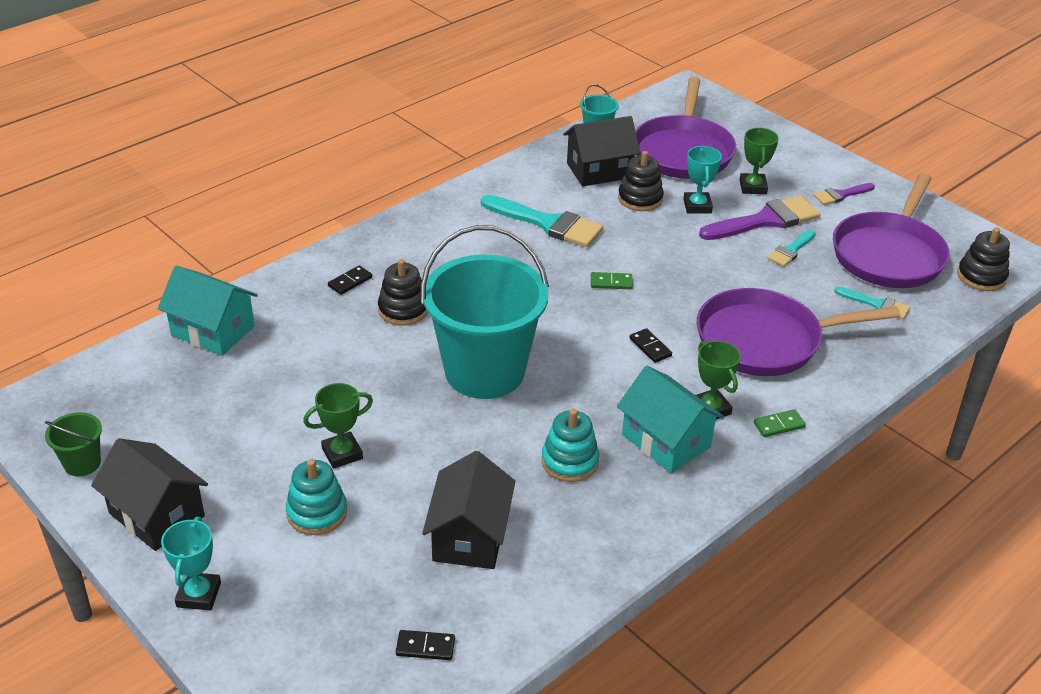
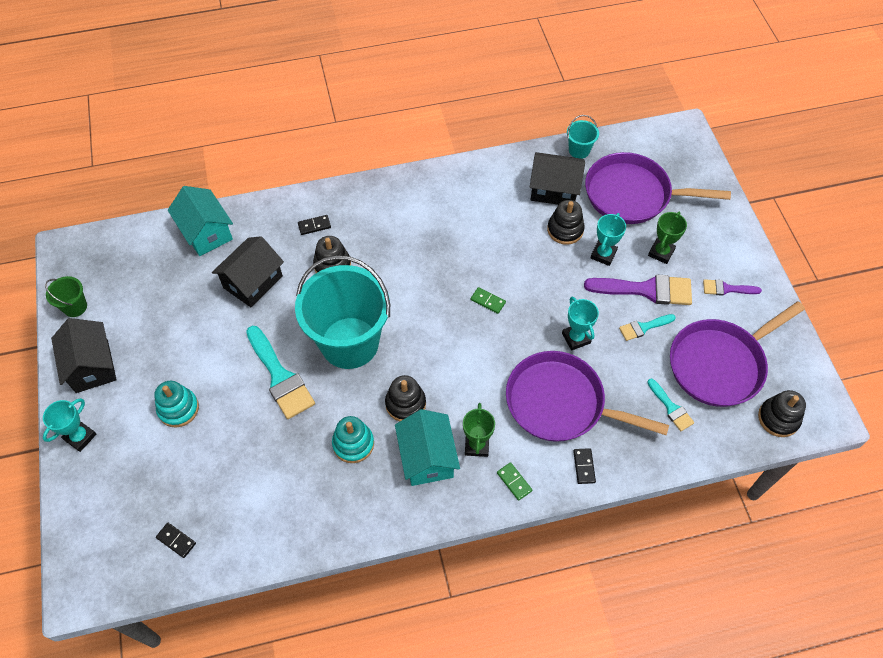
camera: 30 degrees right, 20 degrees up
green trophy [303,383,373,469] -> none
black house [422,451,515,569] -> black house moved to [212,236,284,307]
turquoise brush [481,195,603,247] -> turquoise brush moved to [246,326,315,419]
black domino [630,328,672,363] -> black domino moved to [573,448,596,484]
purple pan [635,77,736,179] -> purple pan turned 60 degrees clockwise [585,152,731,224]
green domino [754,409,806,437] -> green domino turned 45 degrees clockwise [497,462,532,501]
none -> black stacking toy [385,375,426,421]
none -> turquoise trophy [562,297,599,351]

